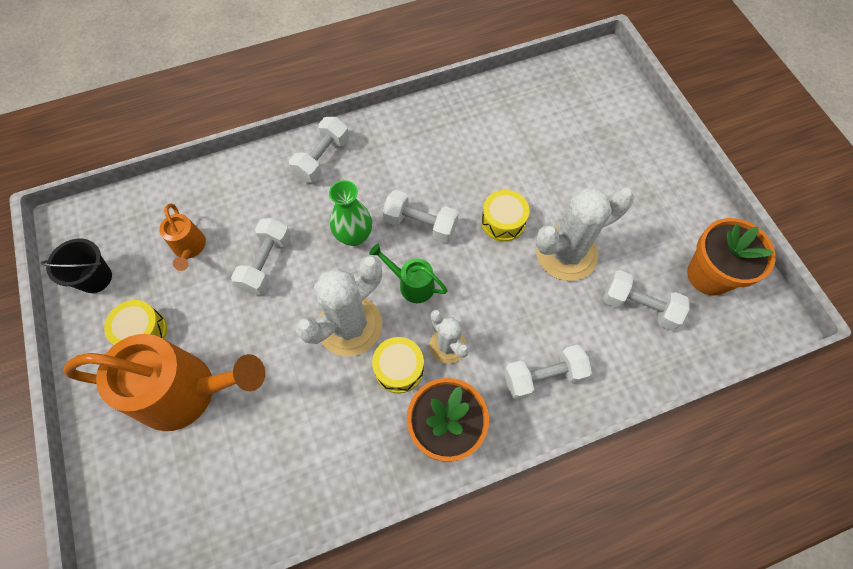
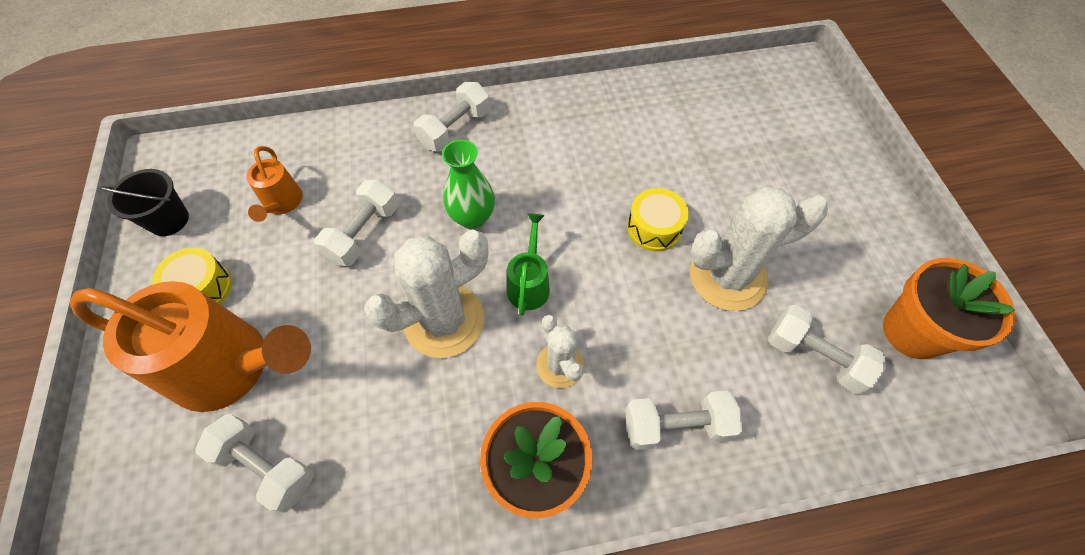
camera: 10 degrees right, 5 degrees down
green watering can [369,244,448,303] -> green watering can turned 60 degrees clockwise [507,213,550,316]
yellow drum [372,337,424,393] -> none
white dumbbell [382,190,458,243] -> white dumbbell moved to [195,414,314,513]

